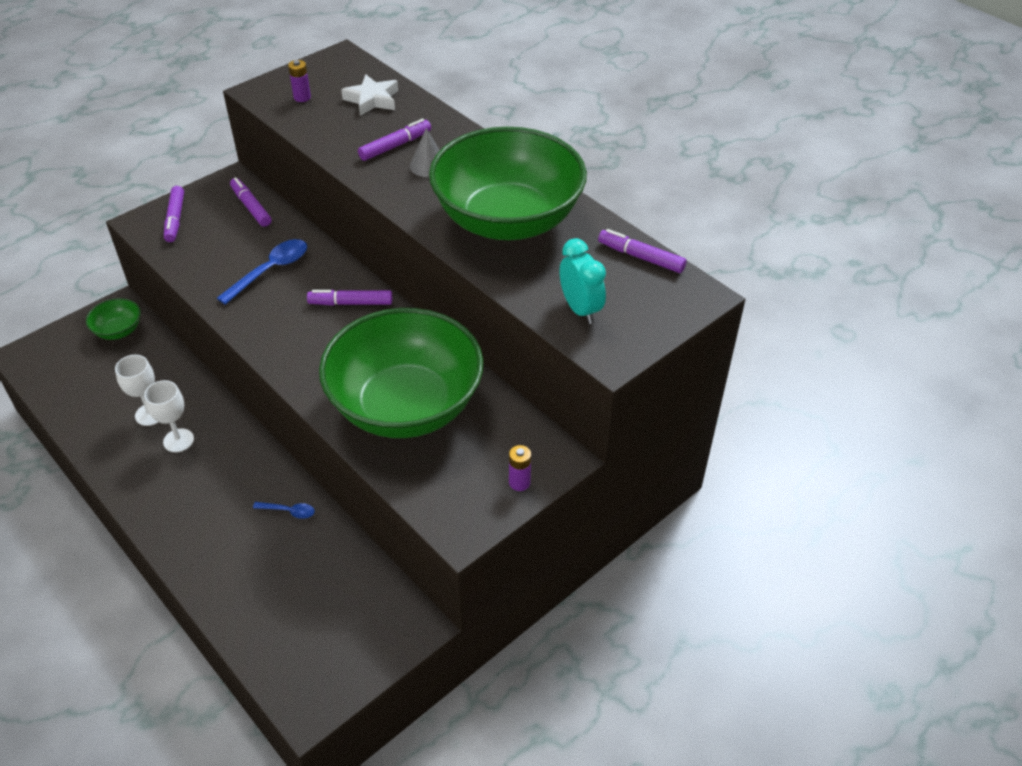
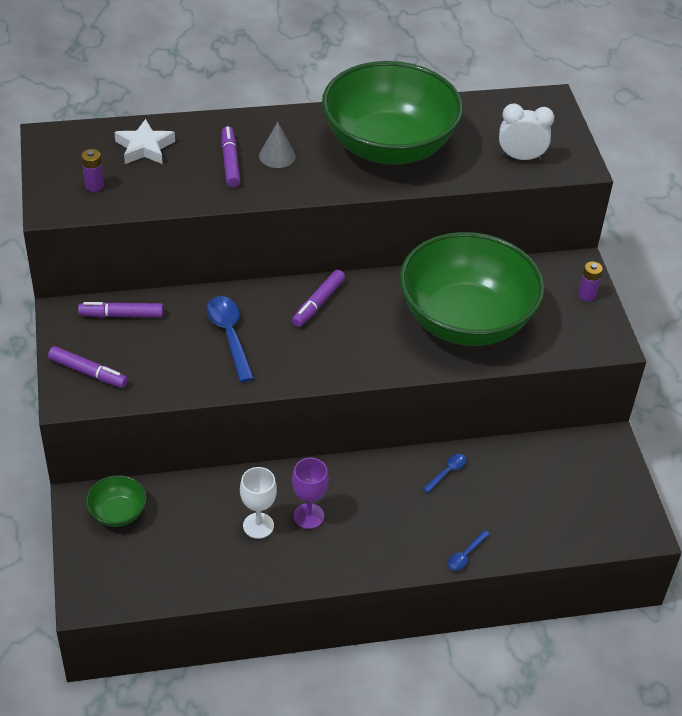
camera: 60 degrees left, 0 degrees up
white goblet [144,380,194,452] -> purple goblet [292,458,329,529]
turquoise clock [559,238,606,324] -> white clock [499,103,554,161]
purple marker [598,229,687,273] -> none
none -> blue spoon [448,530,490,571]

